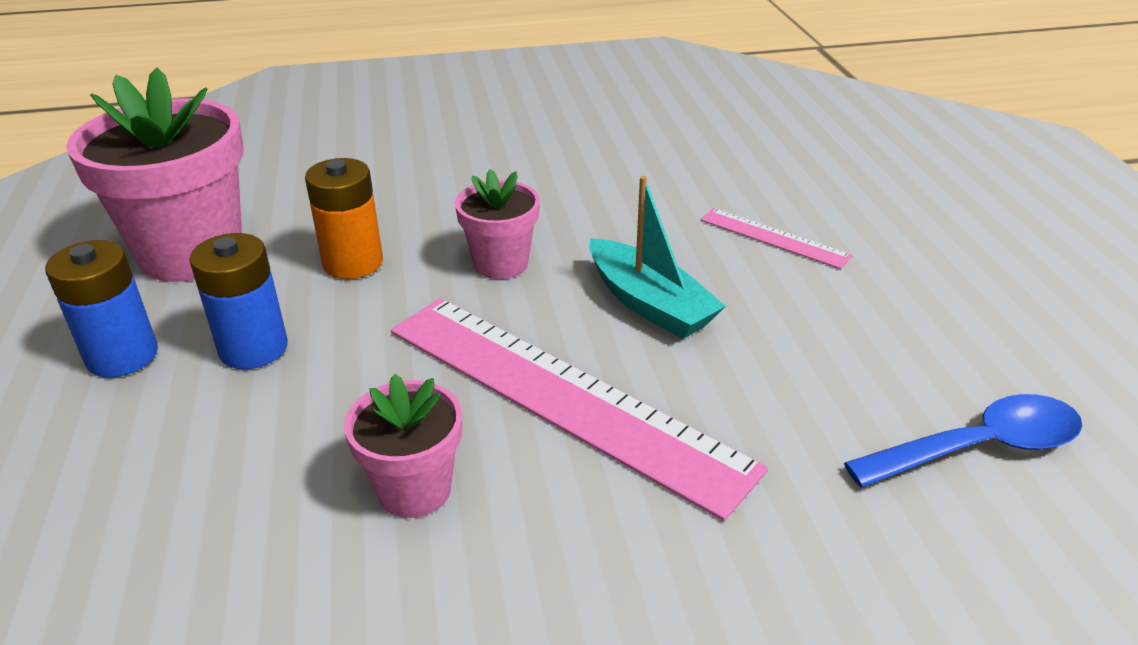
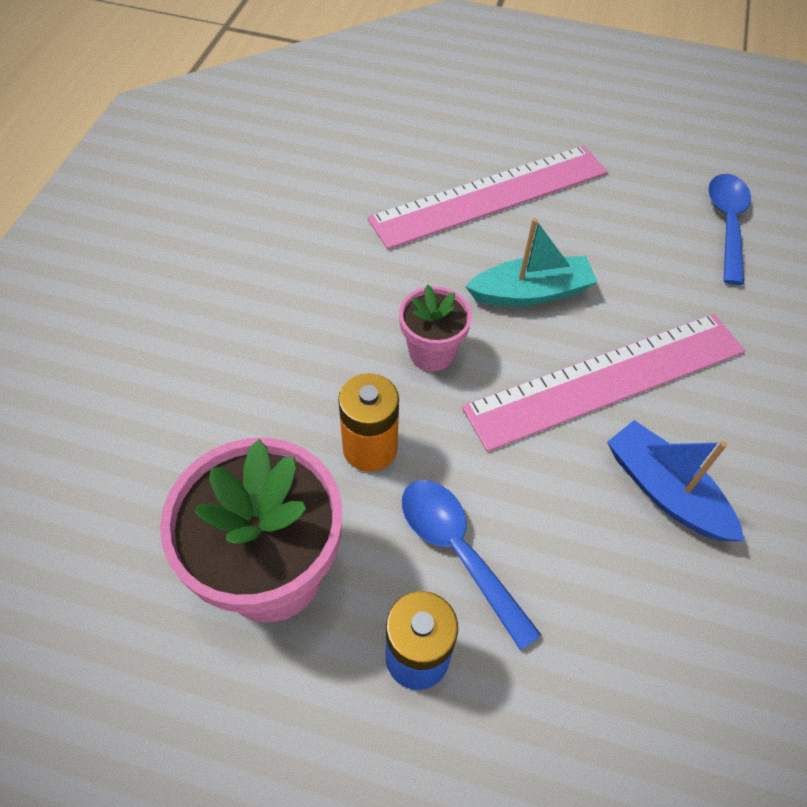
camera: 65 degrees left, 20 degrees up
blue battery [189,233,288,369] -> blue spoon [402,480,541,651]
pink flower pot [344,374,462,518] -> blue boat [607,420,744,541]
pink ruler [700,208,853,269] -> pink ruler [367,145,608,249], size x2.19

